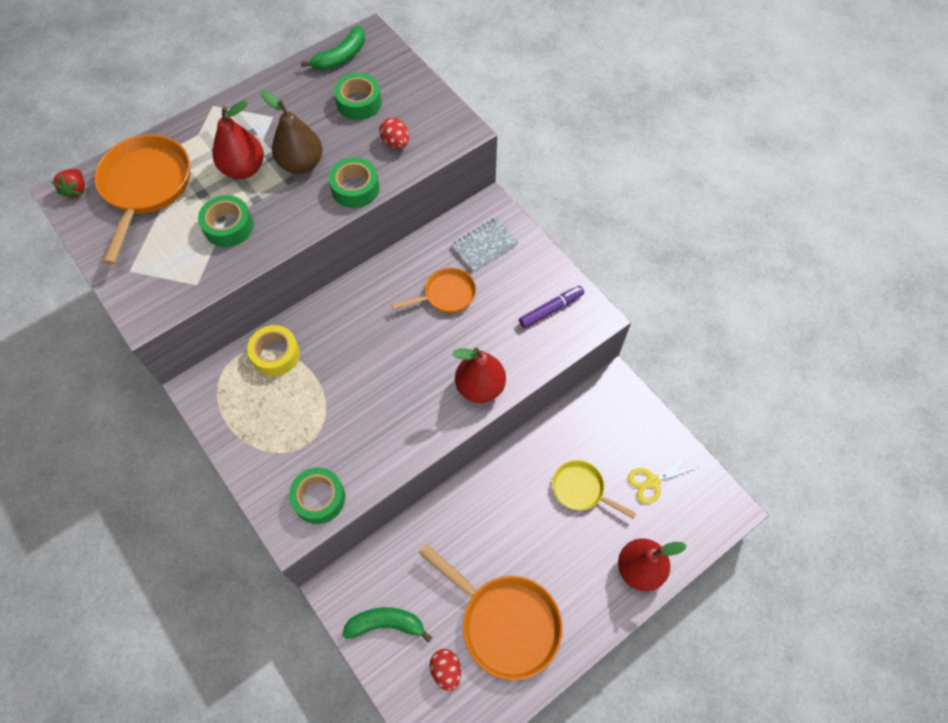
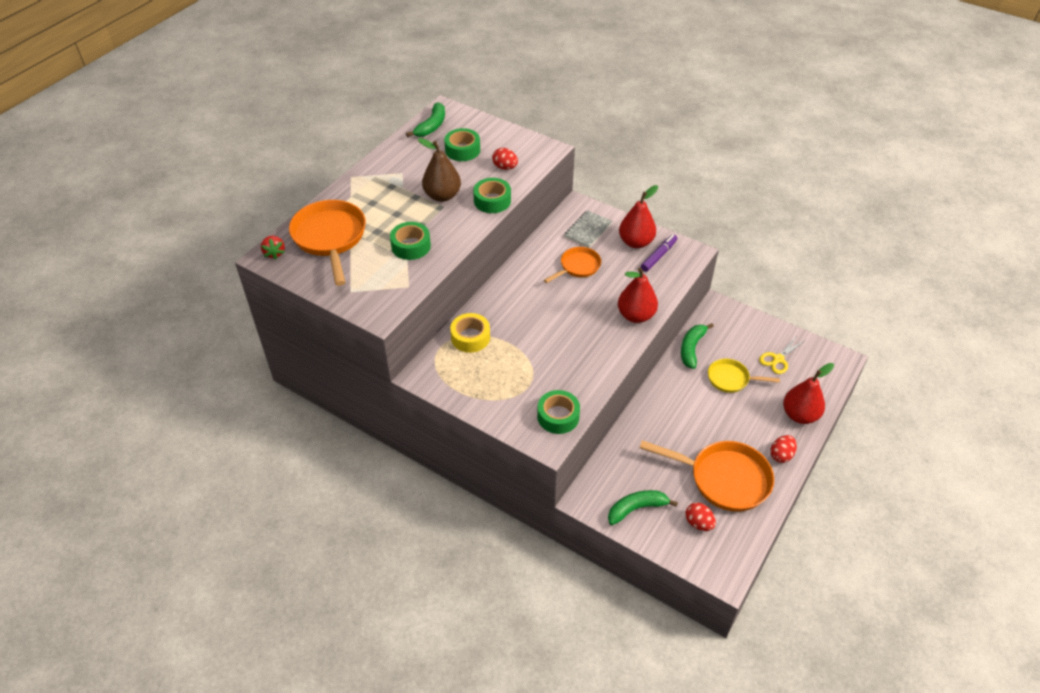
camera: 20 degrees left, 15 degrees down
red pear [212,100,264,179] -> red pear moved to [619,185,658,248]
none -> green banana [681,323,714,369]
none -> red egg [770,435,797,463]

